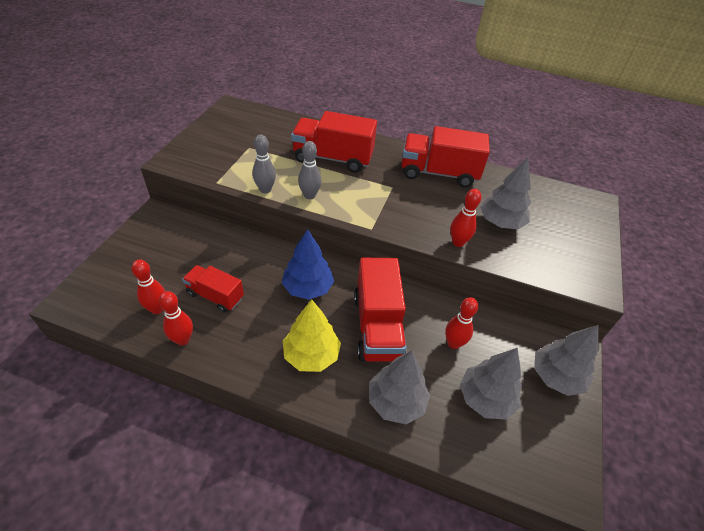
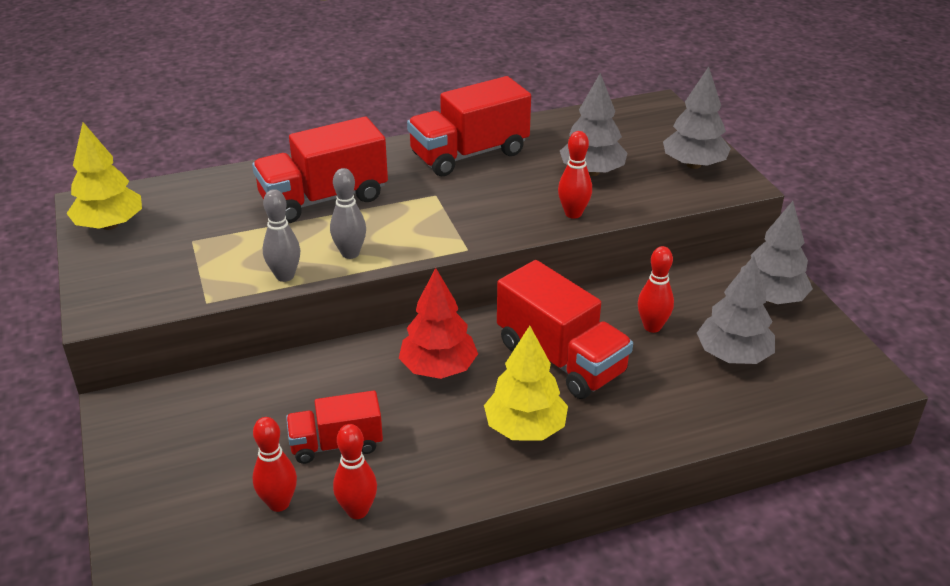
camera: 35 degrees left, 10 degrees down
blue tree [282,229,334,300] -> red tree [399,268,478,379]
grey tree [369,350,430,424] -> grey tree moved to [663,67,731,169]
none -> yellow tree [66,122,142,230]

